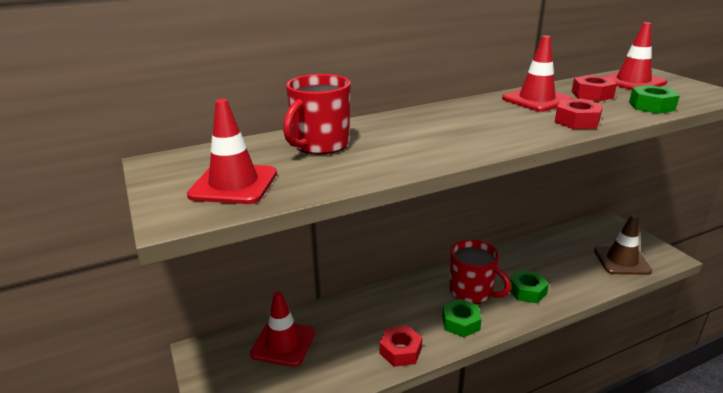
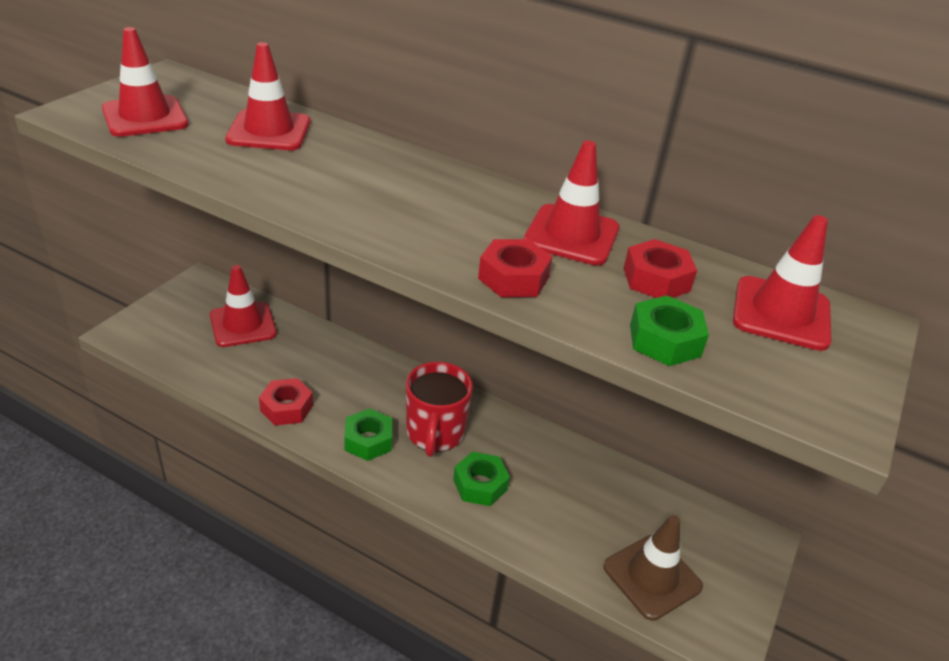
camera: 50 degrees right, 10 degrees up
red mug [283,74,351,155] -> red traffic cone [225,42,311,150]

